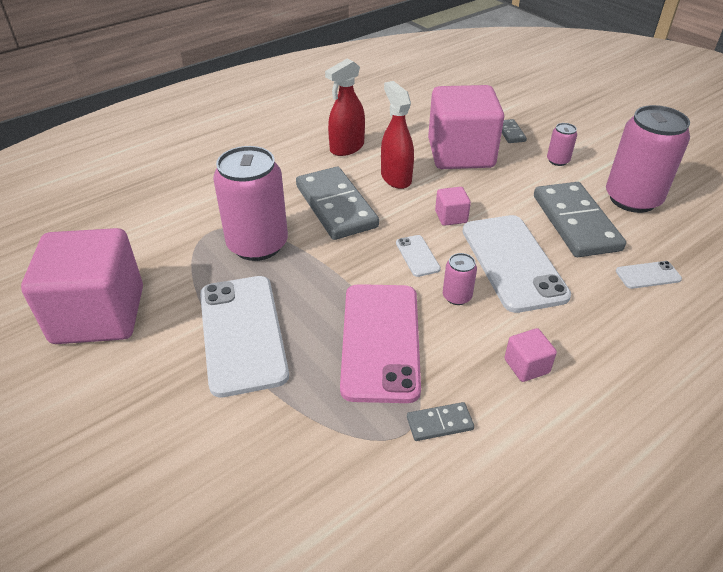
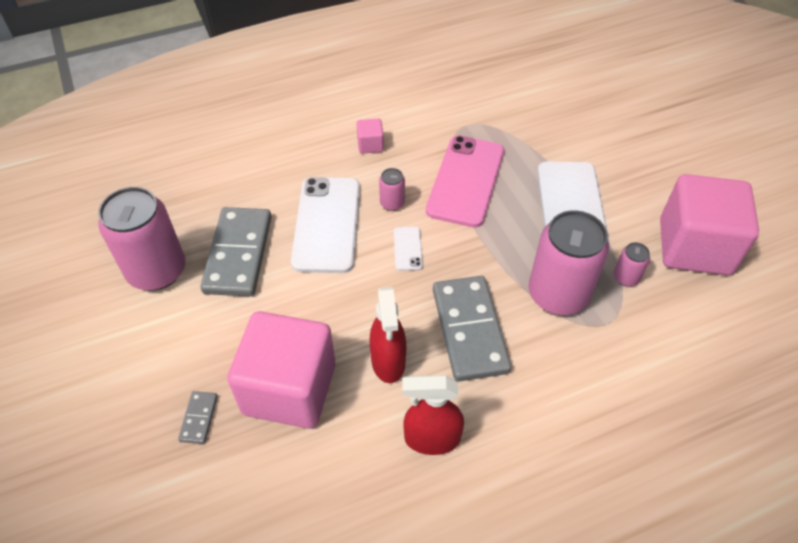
camera: 165 degrees left, 10 degrees up
red spray bottle [325,59,365,156] -> red spray bottle turned 150 degrees counterclockwise [402,375,464,455]
grey domino [407,402,474,441] -> none
pink cube [435,187,471,226] -> none
pink can [547,123,577,166] -> pink can moved to [614,242,650,286]
white phone [616,261,682,289] -> none

